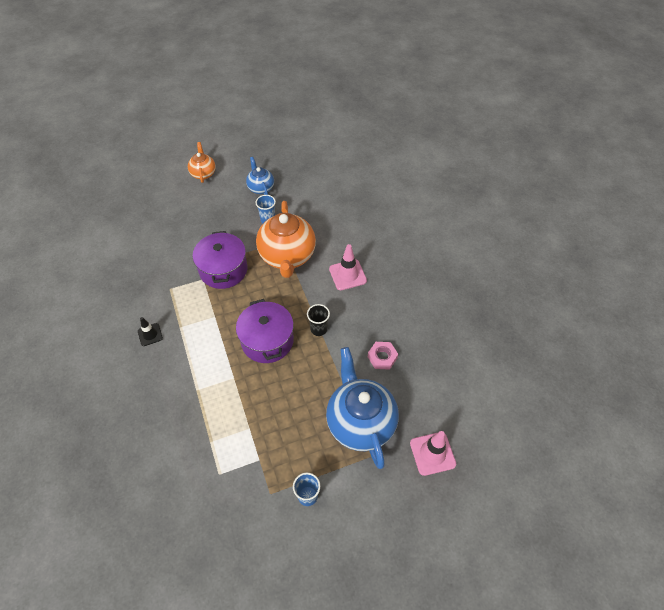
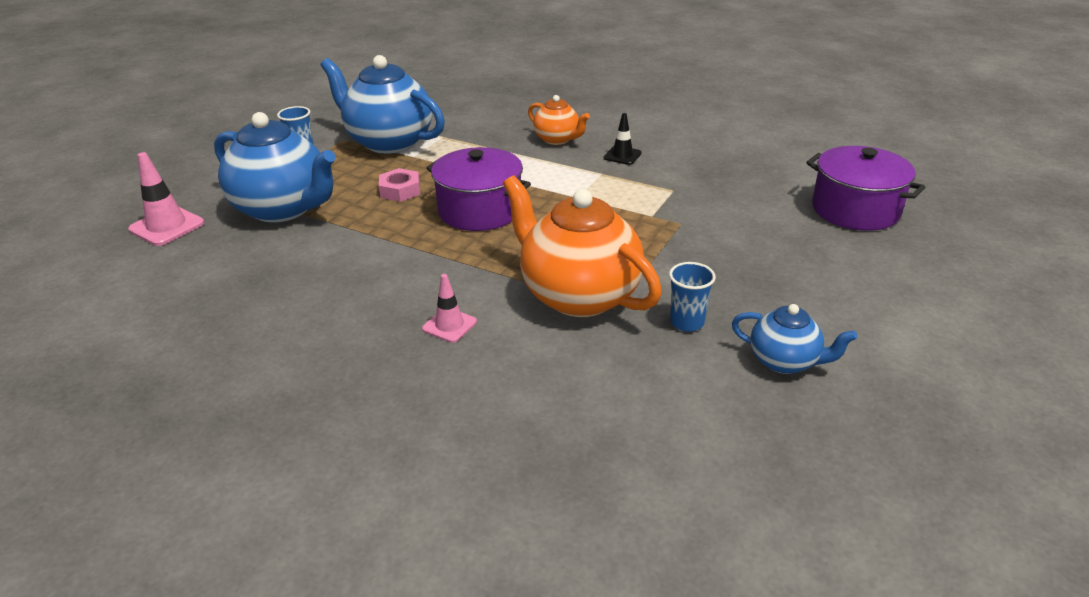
camera: 140 degrees right, 20 degrees down
orange teapot [188,142,216,183] -> orange teapot moved to [528,95,590,145]
purple pot [193,231,248,289] -> purple pot moved to [806,146,925,231]
black cup [307,304,330,336] -> none
pink traffic cone [329,244,367,290] -> pink traffic cone [422,274,477,343], size x0.63
pink nut [368,342,398,370] -> pink nut moved to [379,168,420,202]
none -> blue teapot [321,55,445,154]

